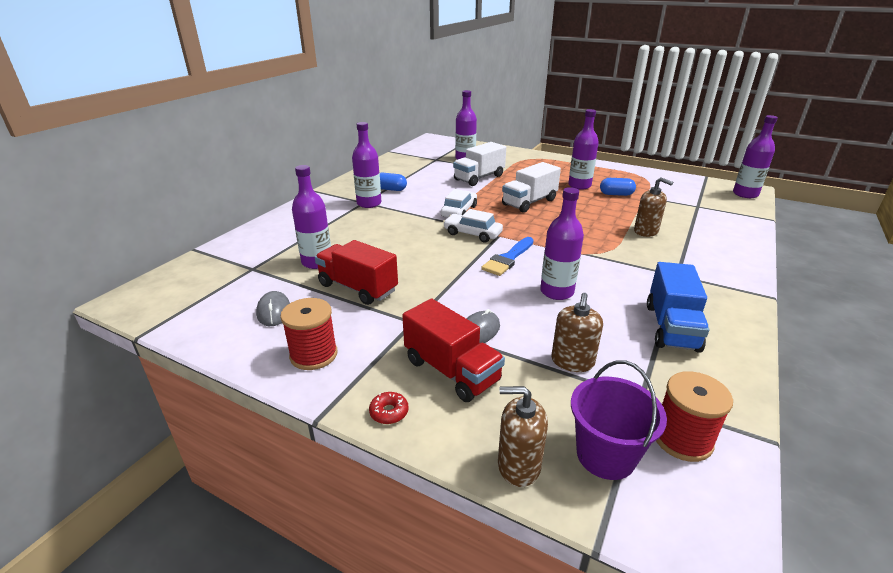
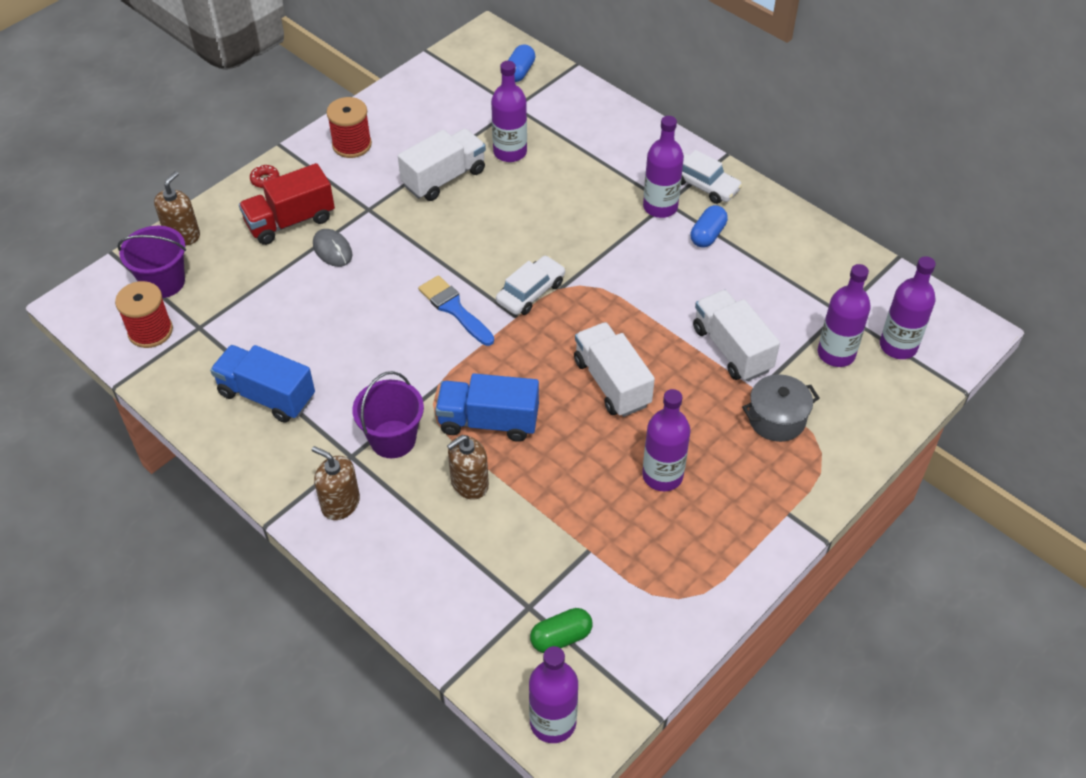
camera: 105 degrees right, 20 degrees up
grey mouse [256,291,290,326] -> none
red truck [315,240,398,305] -> white truck [398,129,486,201]
white car [441,189,477,217] -> white car moved to [681,150,742,204]
purple bottle [540,187,584,300] -> purple bottle moved to [880,256,936,359]
brown soap dispenser [552,293,603,372] -> brown soap dispenser moved to [312,446,360,520]
blue capsule [600,178,636,196] -> blue capsule moved to [508,44,535,82]
none -> purple bucket [352,371,424,458]
none -> blue truck [435,373,539,442]
none -> green capsule [530,608,592,653]
none -> grey pot [742,374,819,442]

